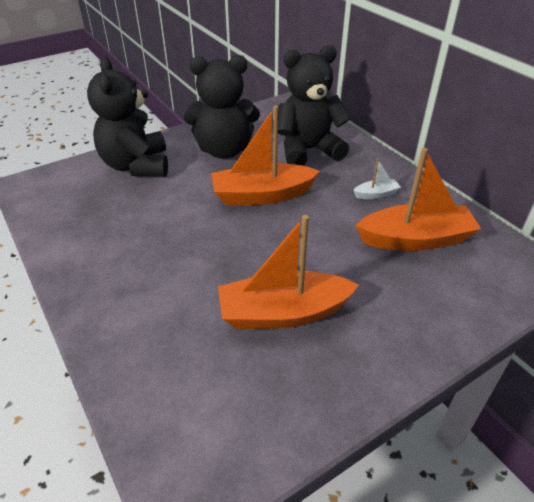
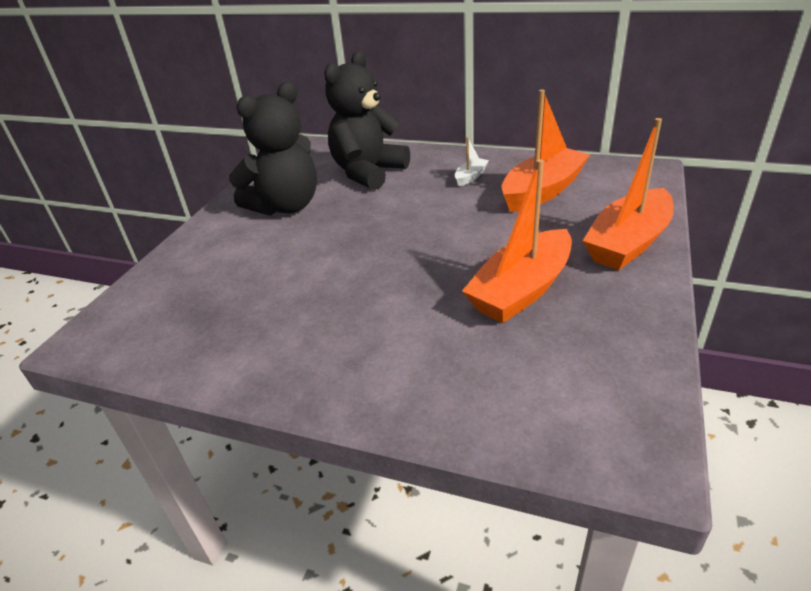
camera: 35 degrees left, 5 degrees down
black teddy bear [87,57,168,177] -> none
orange boat [211,106,320,206] -> orange boat moved to [583,118,674,270]

